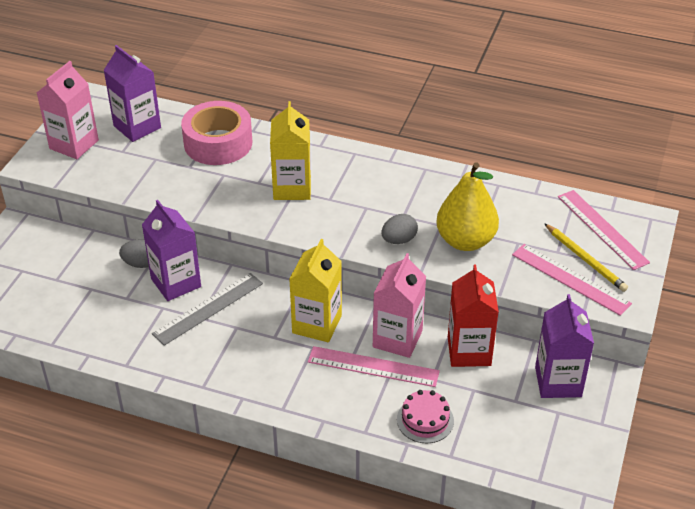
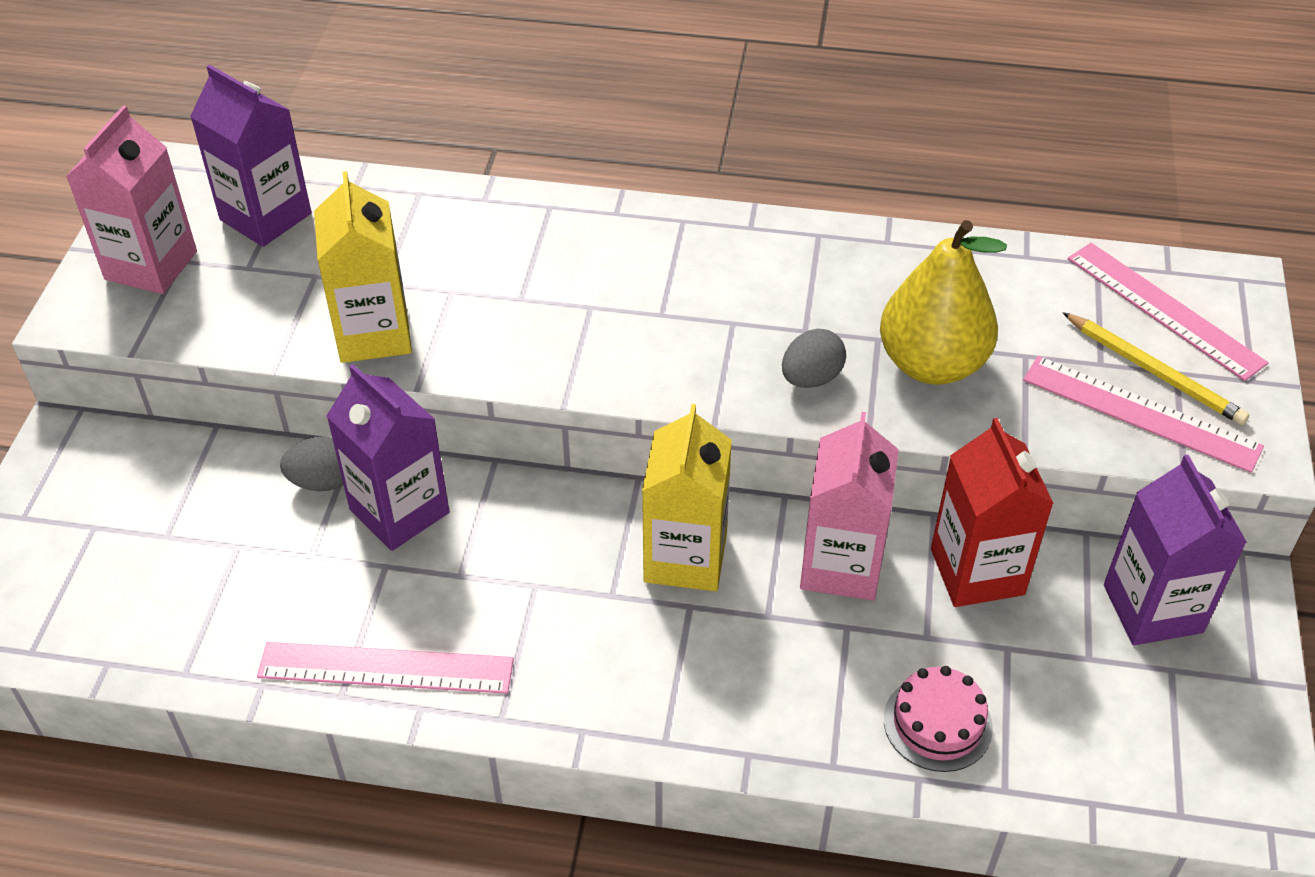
camera: 10 degrees left, 5 degrees up
grey ruler [152,273,263,346] -> none
pink tape [181,101,252,165] -> none
yellow carton [270,101,311,200] -> yellow carton moved to [314,171,412,363]
pink ruler [308,346,440,387] -> pink ruler moved to [257,642,514,694]

